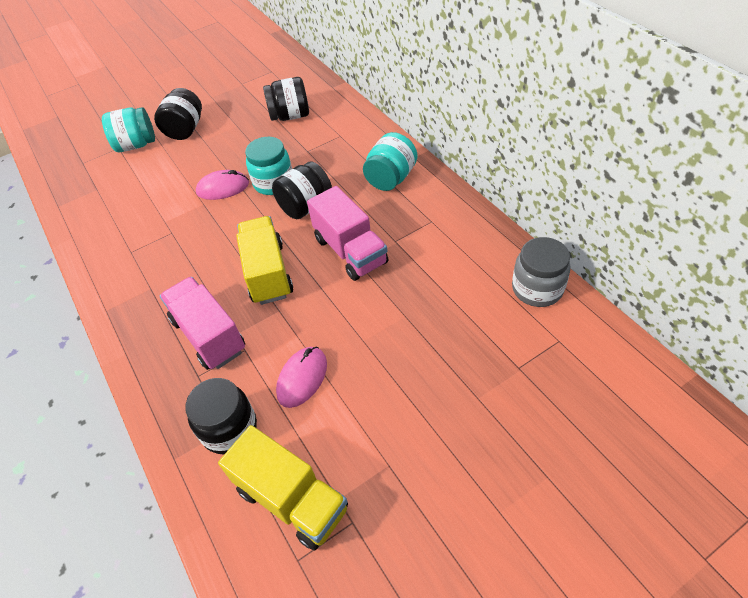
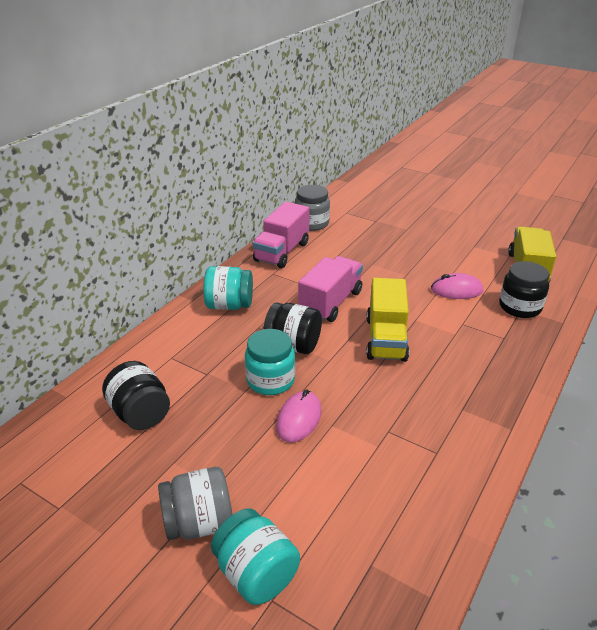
camera: 120 degrees left, 15 degrees down
black jar [154,88,202,140] -> grey jar [158,467,232,540]
pink truck [160,277,245,370] -> pink truck moved to [252,201,310,268]
pink mouse [196,170,249,200] -> pink mouse turned 60 degrees clockwise [276,389,322,443]
yellow truck [236,216,293,305] -> yellow truck turned 45 degrees counterclockwise [366,278,409,362]

